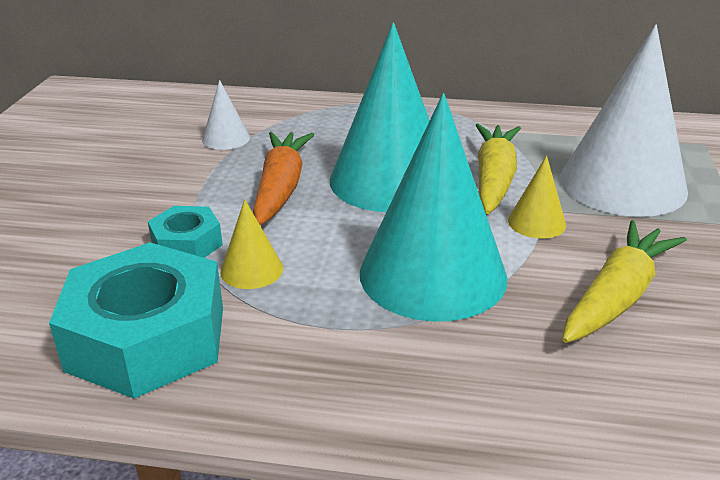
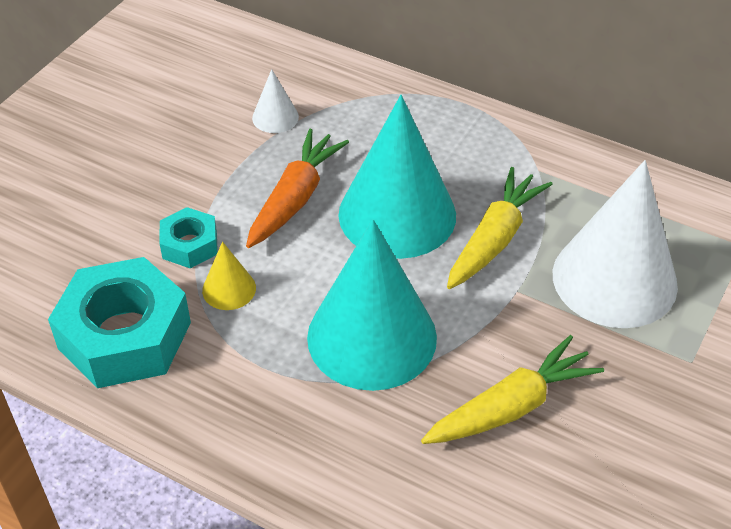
camera: 20 degrees right, 15 degrees up
yellow cone [508,155,566,239] -> none

